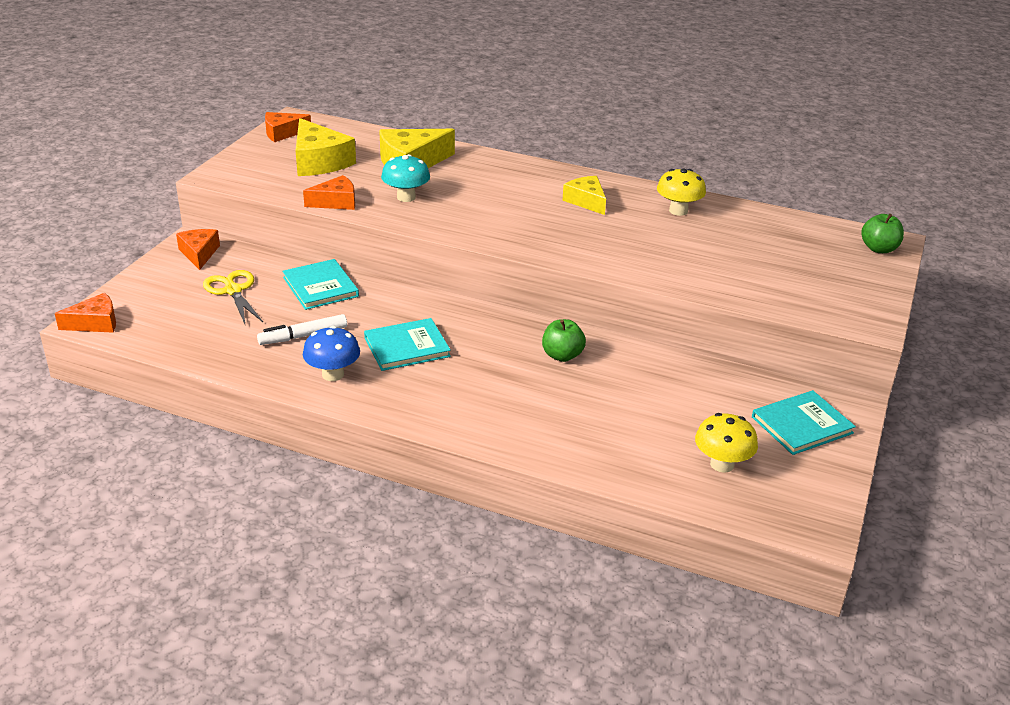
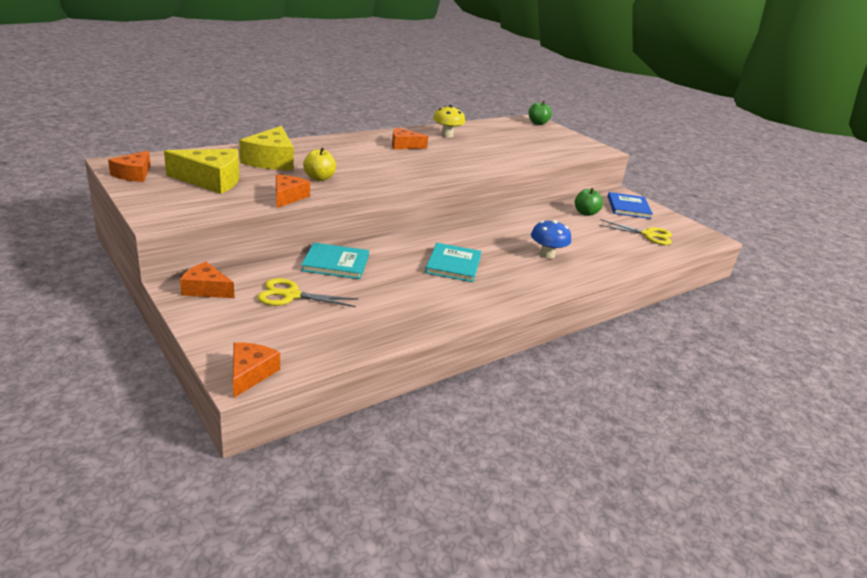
camera: 60 degrees left, 5 degrees down
white marker [257,314,347,345] -> none
blue mushroom [303,326,360,381] -> blue mushroom moved to [531,220,571,259]
turquoise mushroom [381,154,430,202] -> yellow apple [303,148,336,181]
green apple [542,319,586,362] -> green apple moved to [575,188,603,216]
yellow cheese [562,176,606,215] -> orange cheese [392,128,428,149]
yellow mushroom [695,413,758,473] -> yellow scissors [599,219,672,245]
turquoise book [752,390,856,455] -> blue book [608,192,653,219]

